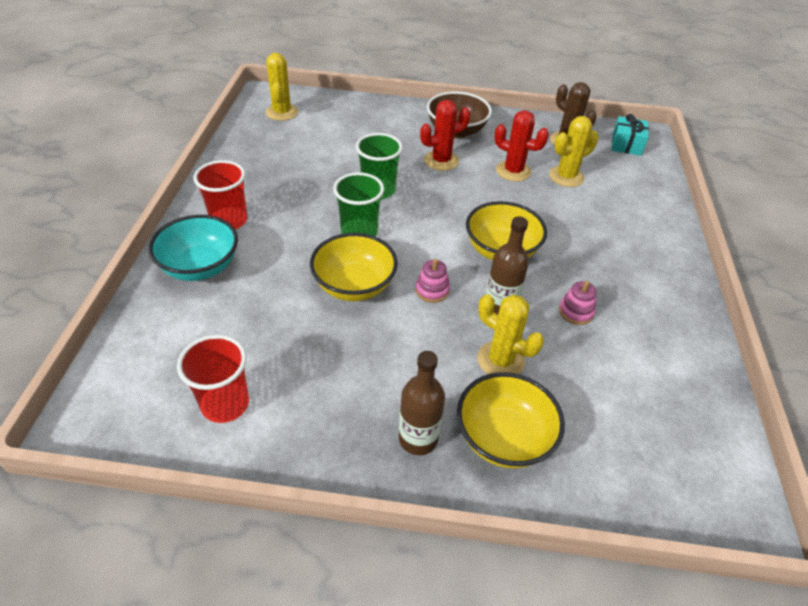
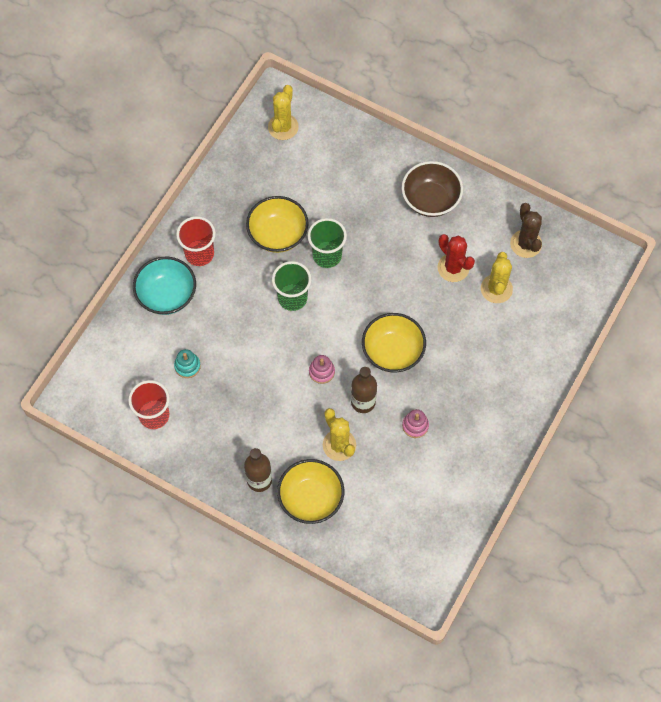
camera: 25 degrees right, 20 degrees up
yellow bowl [310,233,398,301] -> yellow bowl moved to [246,196,309,253]
red cactus [420,100,470,171] -> none
yellow cactus [549,116,598,187] -> yellow cactus turned 75 degrees counterclockwise [481,252,513,303]
turquoise gift [612,114,649,156] -> none
none -> turquoise stacking toy [174,349,201,378]

